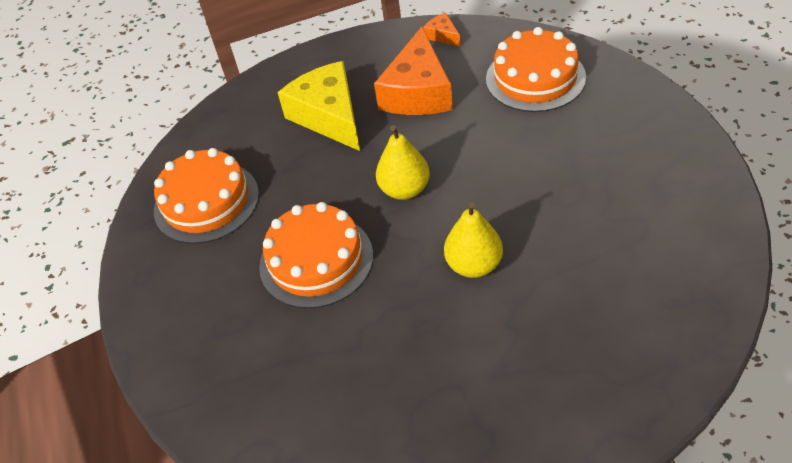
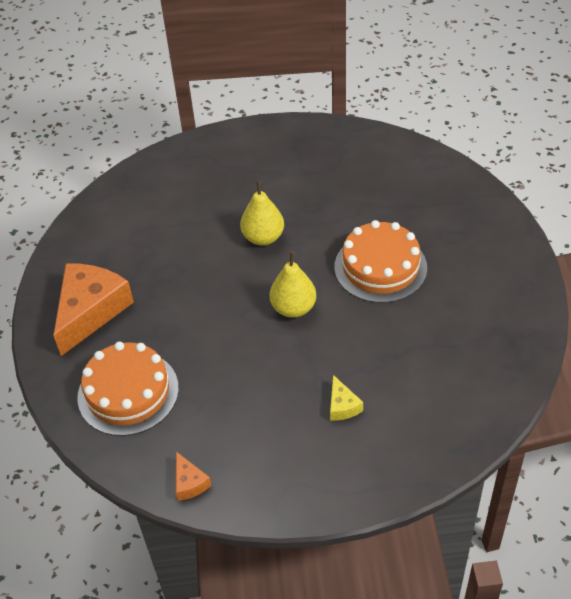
camera: 170 degrees left, 0 degrees up
orange cake [154,148,259,244] -> none
yellow cheese [277,61,360,151] -> yellow cheese [330,375,363,421], size x0.44
orange cheese [374,27,453,115] -> orange cheese moved to [53,263,134,356]

